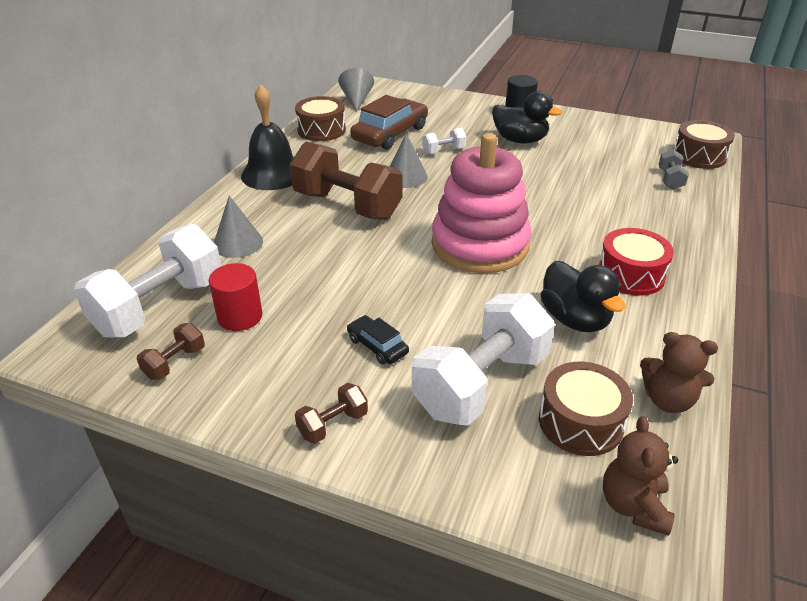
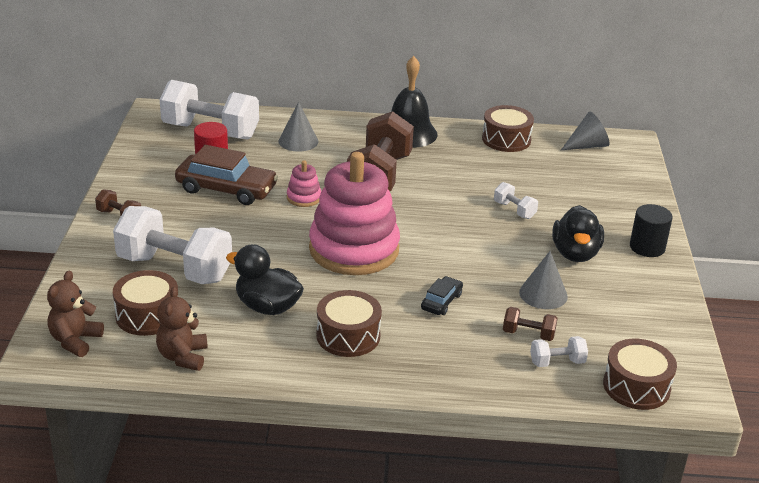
camera: 70 degrees right, 5 degrees down
brown dumbbell [137,323,205,380] -> brown dumbbell moved to [503,307,558,341]
black car [347,315,409,365] -> black car moved to [421,276,463,315]
brown car [350,95,428,150] -> brown car moved to [175,145,278,205]
grey cone [389,133,428,188] -> grey cone moved to [519,251,568,309]
black duck [540,261,626,332] -> black duck turned 75 degrees clockwise [226,244,304,315]
red drum [599,228,674,296] -> brown drum [317,290,382,357]
brown teddy bear [603,416,678,536] -> brown teddy bear turned 60 degrees counterclockwise [47,271,104,357]
grey dumbbell [658,149,689,190] -> white dumbbell [530,336,588,367]
none -> pink stacking toy [287,160,321,207]

